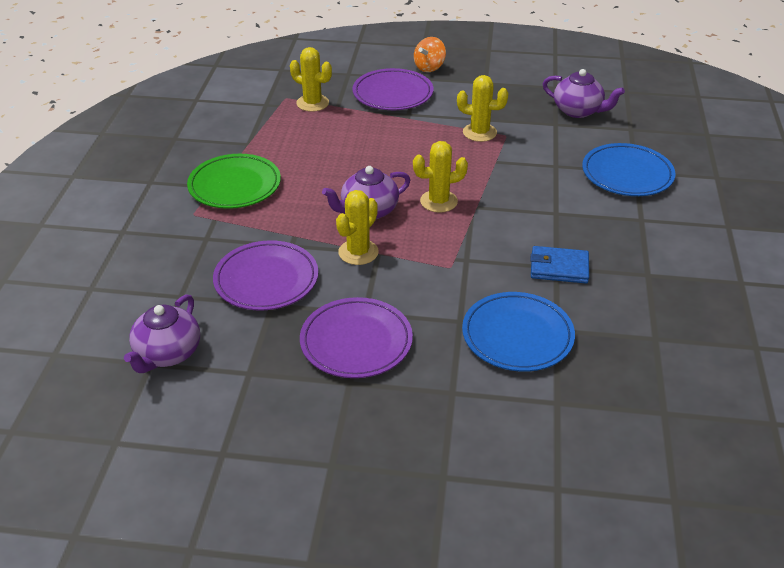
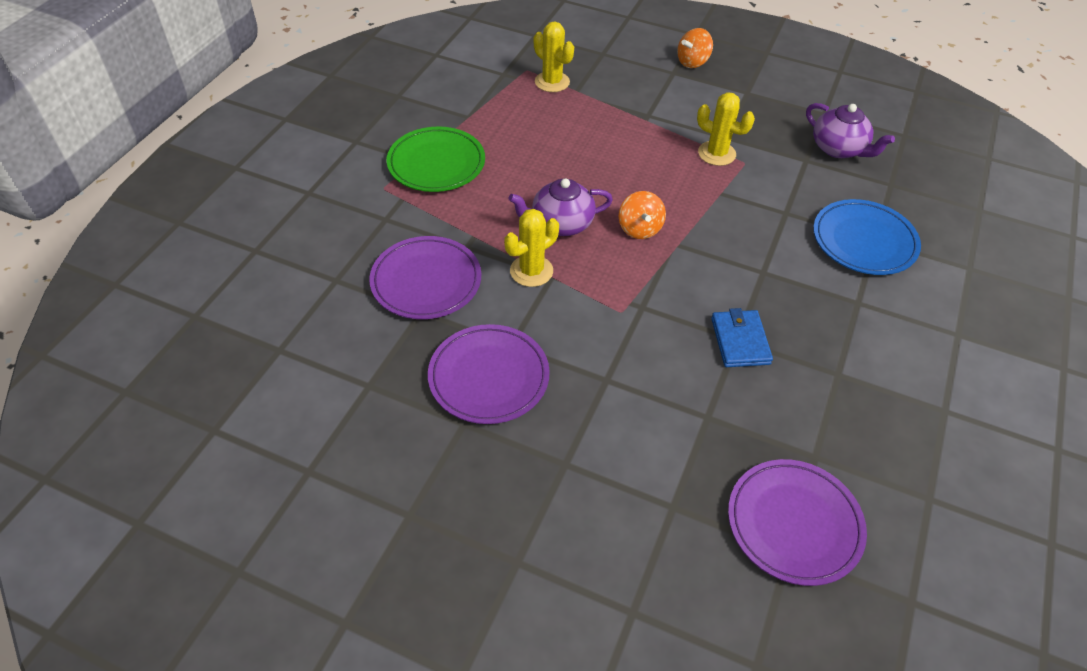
camera: 15 degrees right, 10 degrees up
purple teapot [124,294,200,373] -> none
purple plate [352,68,433,110] -> purple plate moved to [728,459,867,586]
yellow cactus [413,141,468,213] -> orange spinning top [619,191,666,239]
blue plate [462,292,575,372] -> none
blue wallet [530,246,589,284] -> blue wallet turned 60 degrees clockwise [711,308,773,367]

